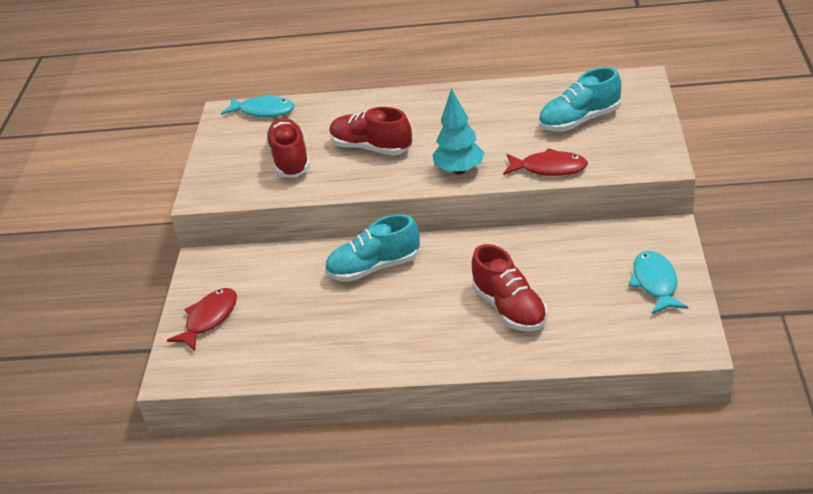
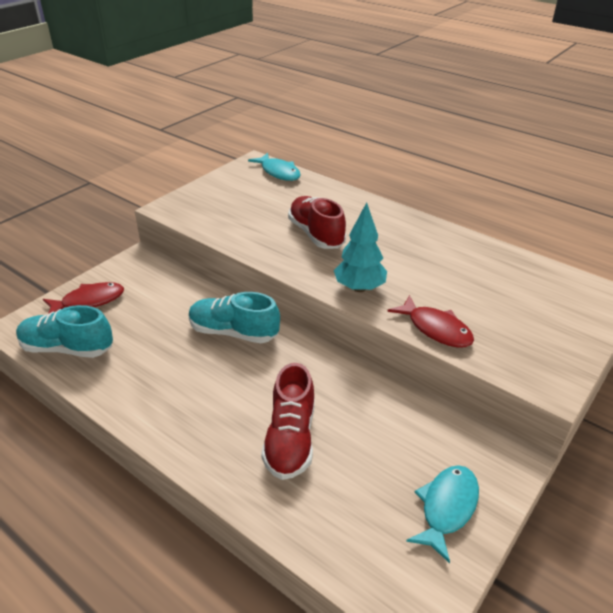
camera: 30 degrees right, 0 degrees up
red shoe [265,118,310,178] -> none
turquoise shoe [538,67,621,132] -> turquoise shoe moved to [16,305,113,358]

